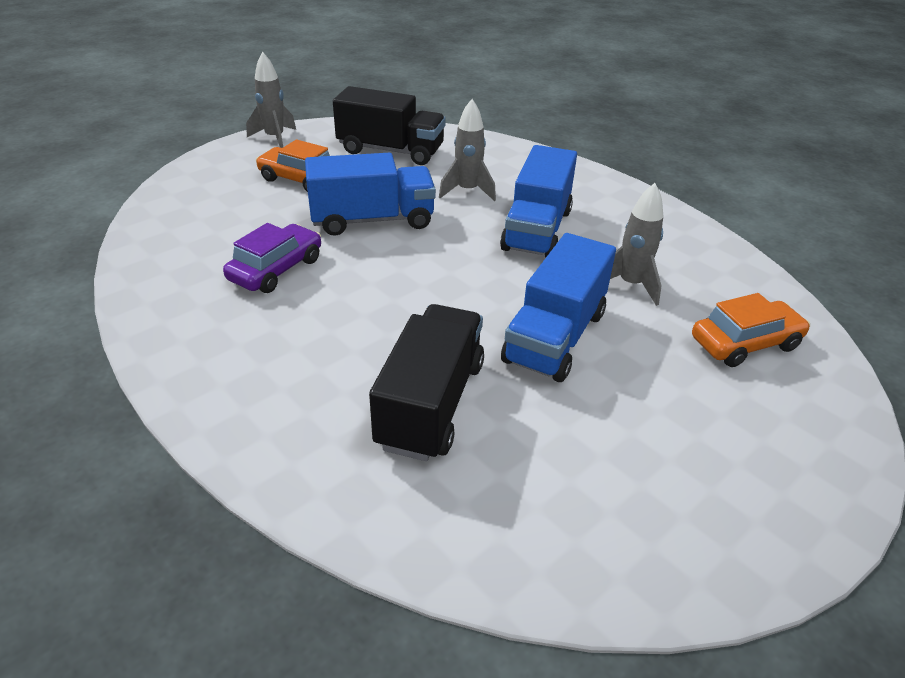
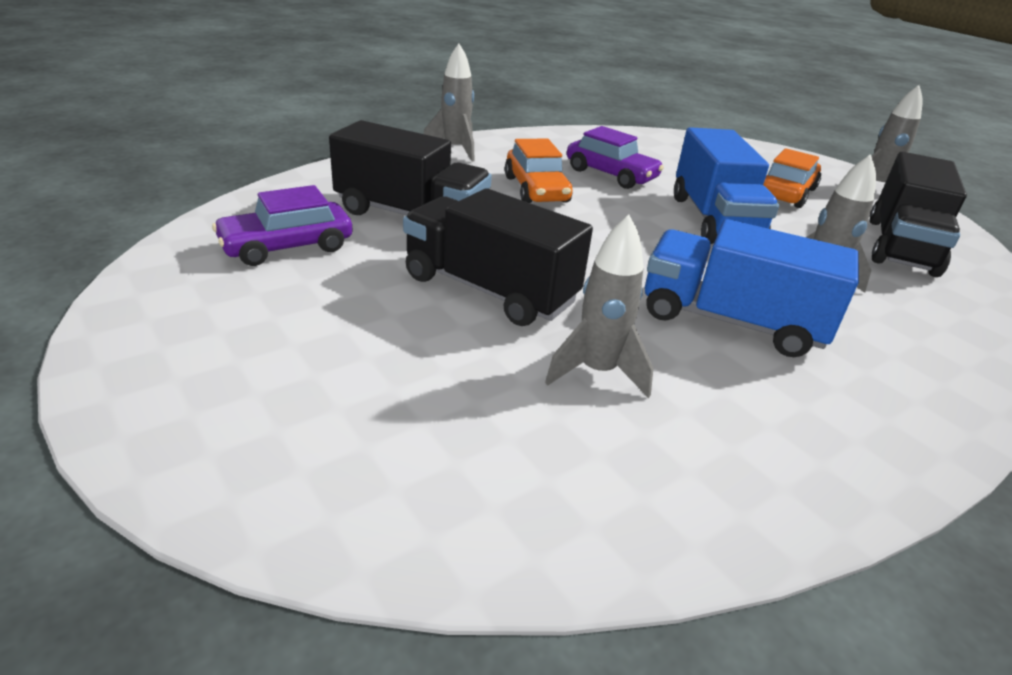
camera: 95 degrees right, 5 degrees down
blue truck [501,233,616,382] -> black truck [403,188,593,326]
orange car [692,293,810,367] -> orange car moved to [505,139,573,203]
none -> purple car [212,185,353,266]
none -> grey rocket [424,44,475,162]

